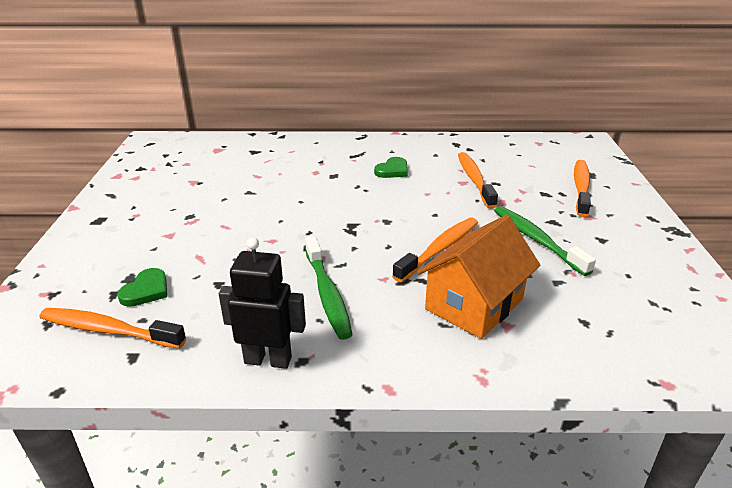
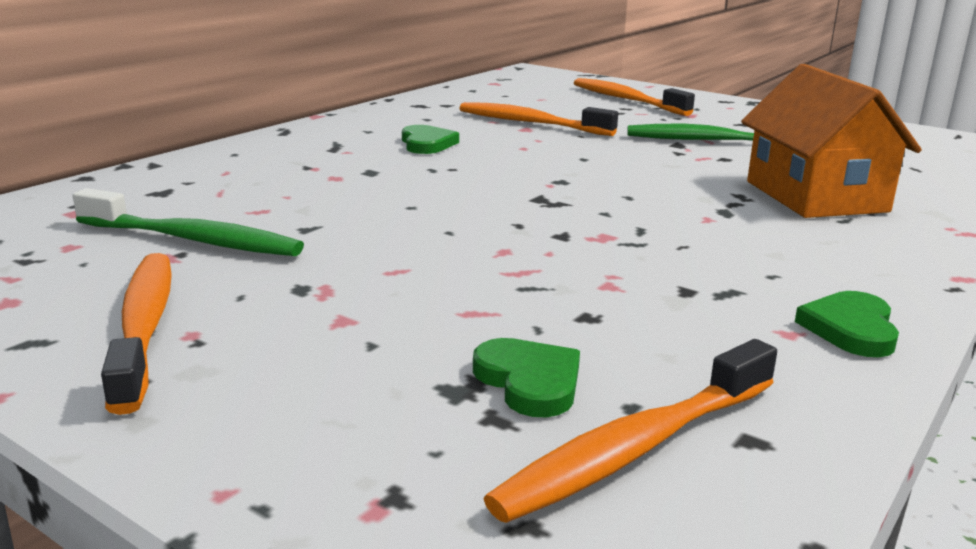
camera: 55 degrees left, 10 degrees down
black robot [219,238,306,369] -> green heart [795,291,899,357]
green toothbrush [305,237,353,340] -> green toothbrush moved to [73,188,304,256]
orange toothbrush [392,218,478,282] -> orange toothbrush moved to [101,253,172,415]

